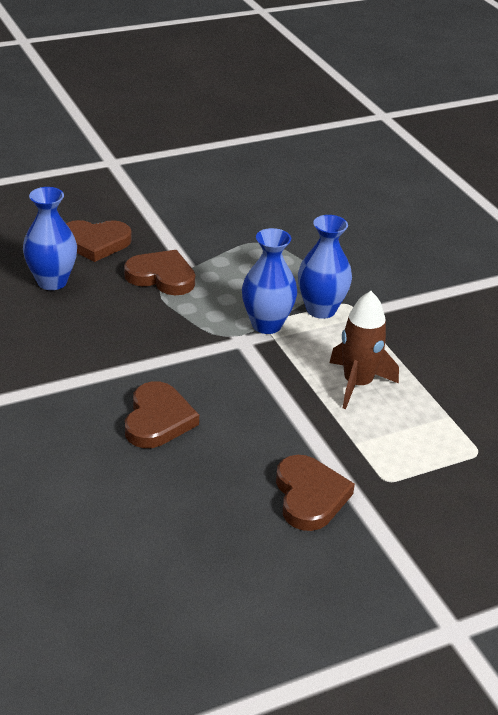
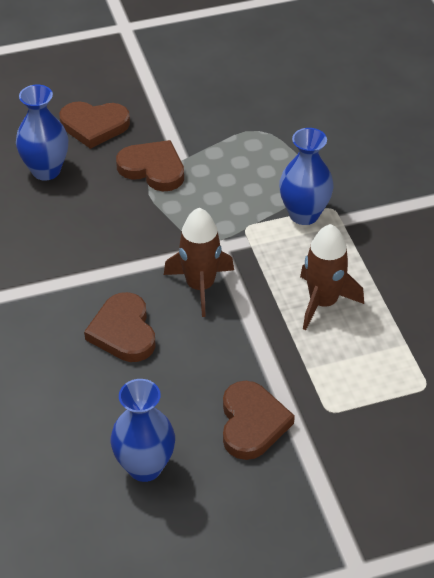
camera: 10 degrees right, 10 degrees up
brown heart [125,381,199,448] -> brown heart turned 150 degrees clockwise [84,292,155,362]
blue vase [242,228,297,334] -> blue vase moved to [110,379,175,482]
none -> brown rocket [164,208,234,317]

